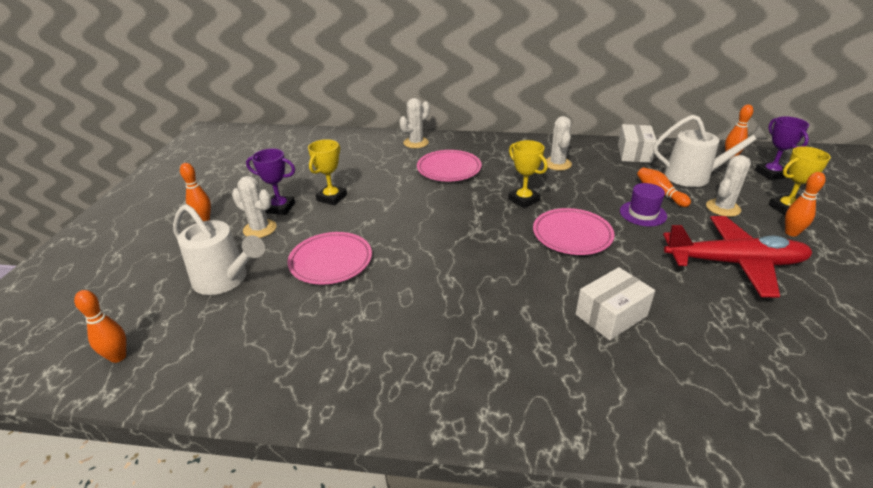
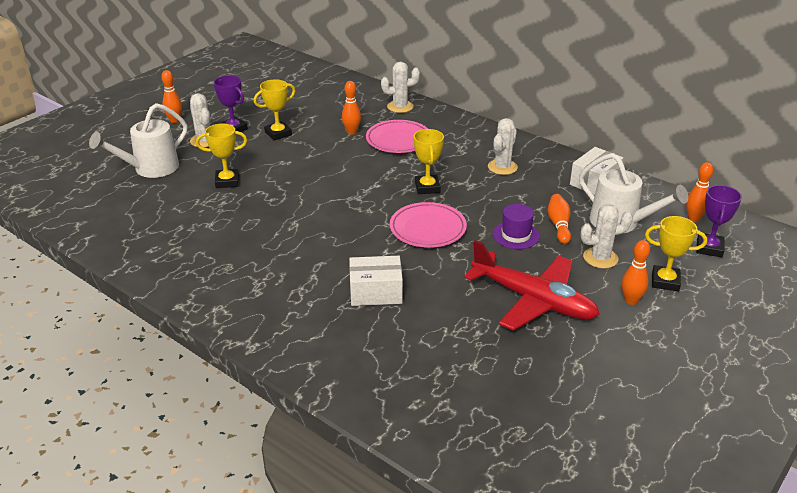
camera: 30 degrees right, 0 degrees up
orange bowling pin [74,290,126,363] -> orange bowling pin moved to [342,81,361,135]
white watering can [173,204,265,295] -> white watering can turned 75 degrees clockwise [89,103,188,178]
pink plate [287,232,372,284] -> yellow trophy [196,124,247,188]

